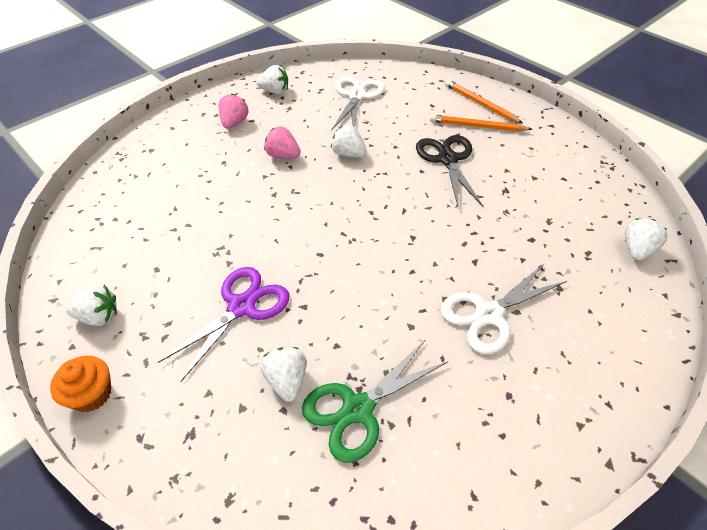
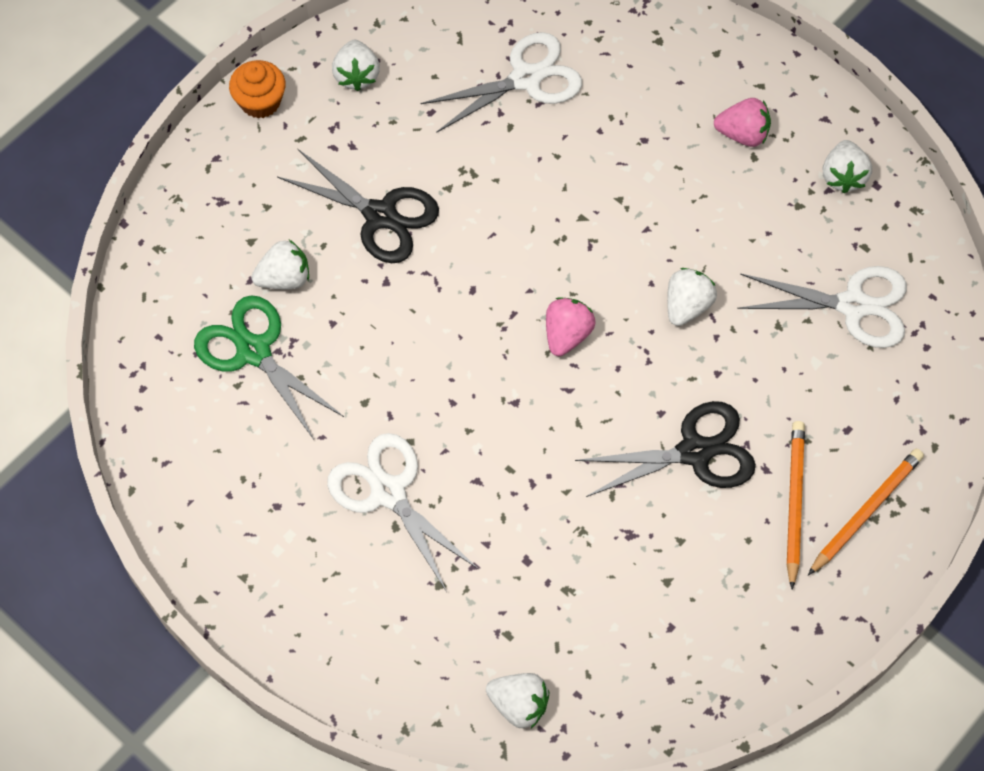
camera: 85 degrees right, 15 degrees up
purple scissors [157,267,289,382] -> black scissors [277,149,439,263]
pink strawberry [264,126,301,158] -> pink strawberry moved to [546,297,595,356]
none -> white scissors [420,32,582,133]

